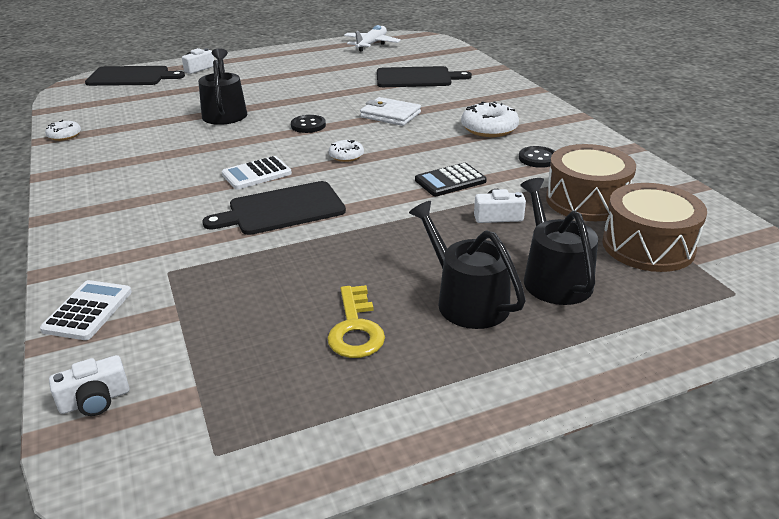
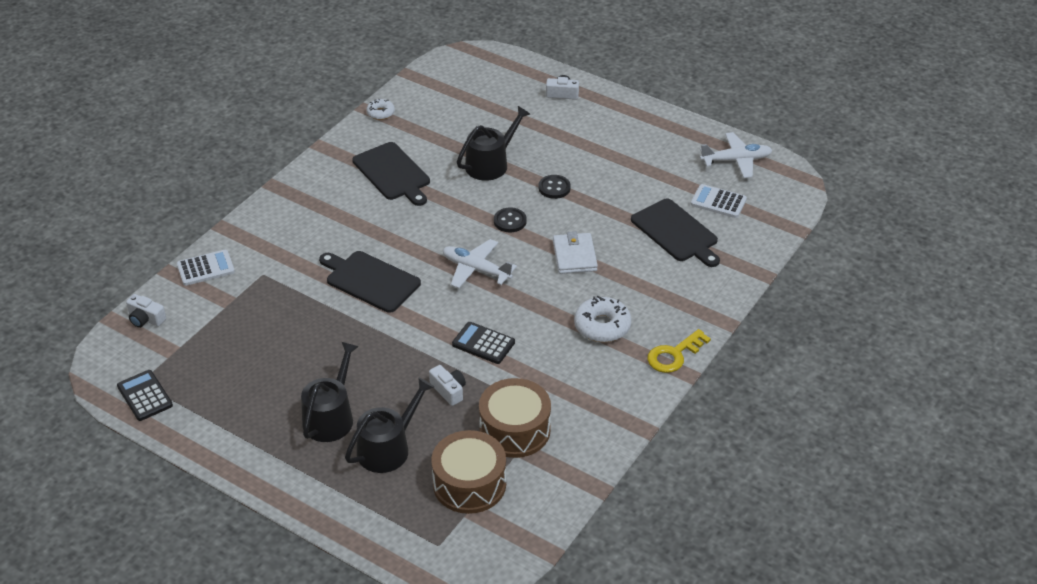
camera: 55 degrees right, 10 degrees up
black cutting board [85,66,185,86] -> black cutting board moved to [352,142,430,206]
white calculator [222,156,292,189] -> white calculator moved to [691,184,747,218]
yellow key [327,285,385,358] -> yellow key moved to [647,329,711,373]
white donut [329,140,364,162] -> white plane [443,239,517,288]
black button [519,146,555,168] -> black button moved to [539,175,571,199]
none -> black calculator [117,370,173,421]

